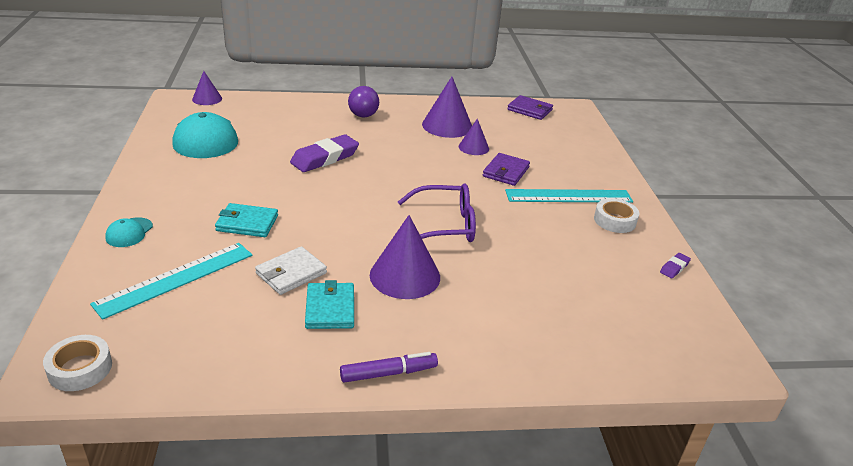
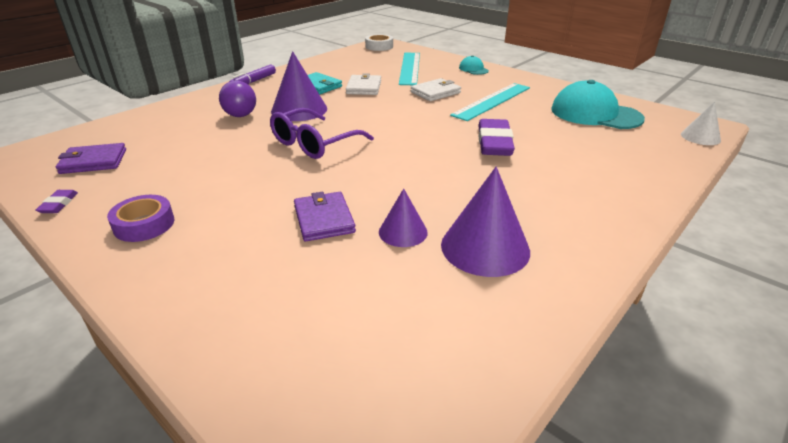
camera: 140 degrees right, 0 degrees up
purple cone [192,71,222,105] -> white cone [681,101,721,145]
turquoise wallet [215,203,278,237] -> white wallet [411,78,461,101]
purple ball [348,86,379,118] -> purple ball moved to [219,81,256,117]
turquoise ruler [505,189,633,203] -> turquoise ruler moved to [450,83,530,121]
purple wallet [507,95,553,120] -> purple wallet moved to [56,143,126,174]
white tape [594,198,639,233] -> purple tape [107,195,174,242]

